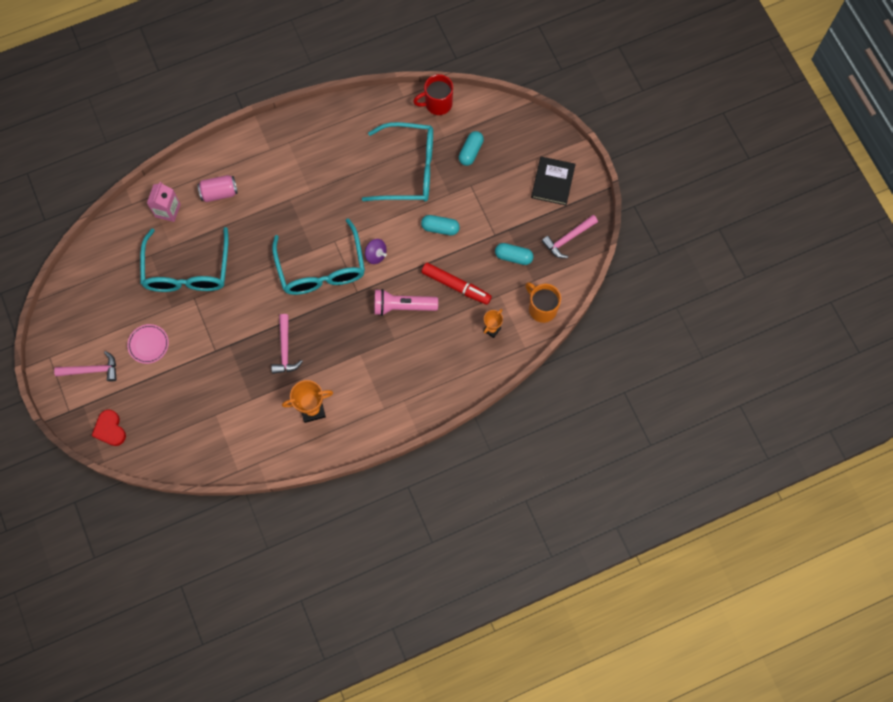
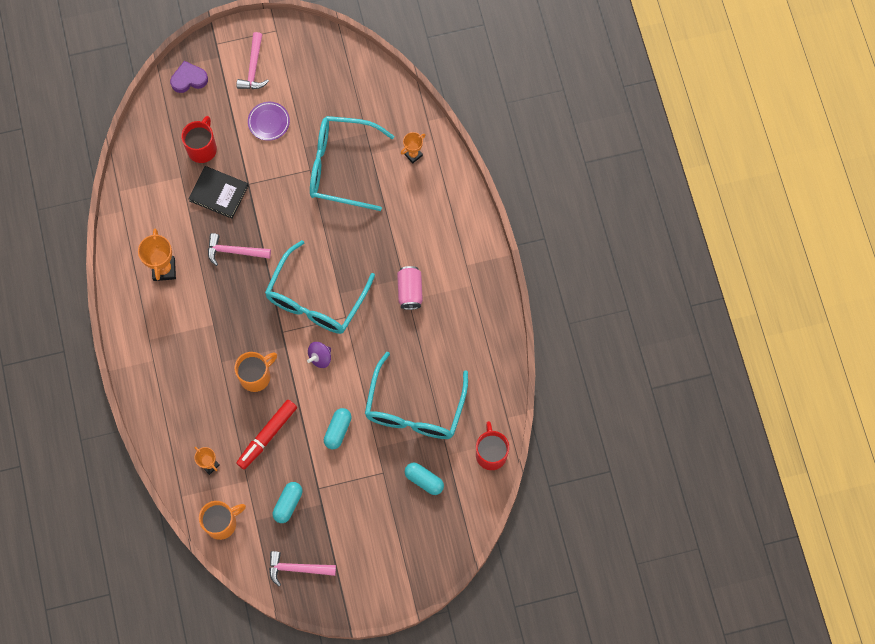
camera: 100 degrees right, 0 degrees up
red heart [91,409,126,446] -> purple heart [170,61,208,93]
pink plate [127,324,169,364] -> purple plate [248,102,290,141]
pink carton [147,182,181,222] -> orange trophy [401,132,426,164]
pink can [198,175,238,202] -> pink can moved to [397,266,423,310]
turquoise glasses [272,218,365,295] -> turquoise glasses turned 60 degrees counterclockwise [265,240,375,334]
pink flashlight [374,289,438,316] -> orange mug [234,352,277,392]
black book [531,157,576,205] -> black book moved to [188,166,249,219]
pink hammer [542,215,598,258] -> pink hammer turned 60 degrees counterclockwise [269,551,336,586]
none -> red mug [181,116,217,163]

